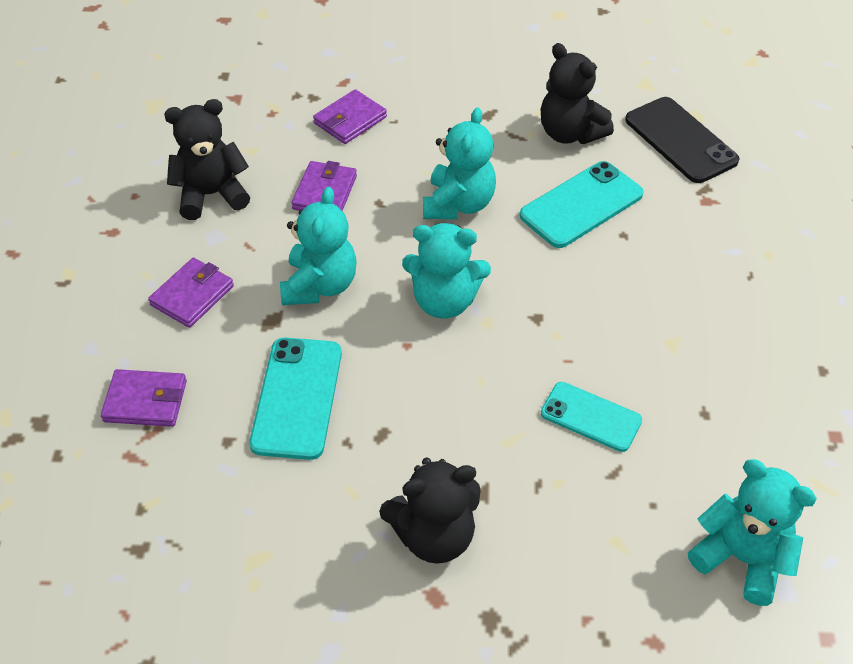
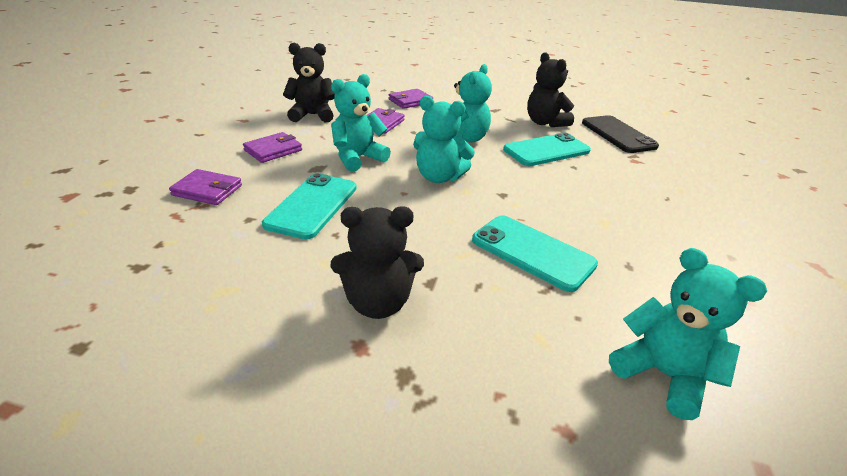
camera: 10 degrees right, 15 degrees down
turquoise teddy bear [280,187,357,305] -> turquoise teddy bear turned 150 degrees counterclockwise [331,74,391,172]
turquoise phone [541,382,642,452] -> turquoise phone [472,215,598,292], size x1.51

